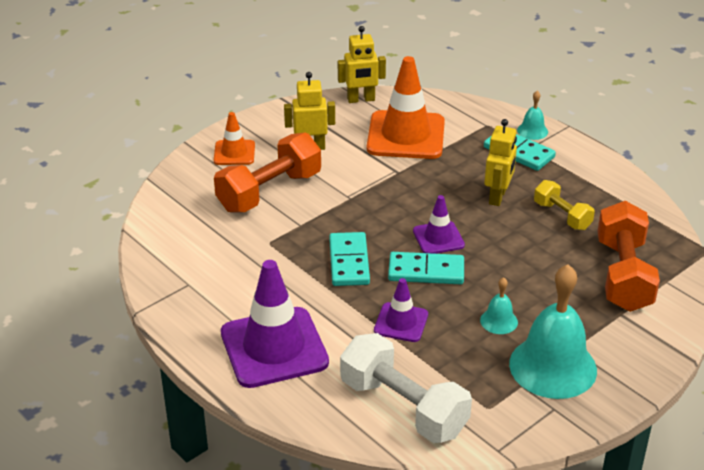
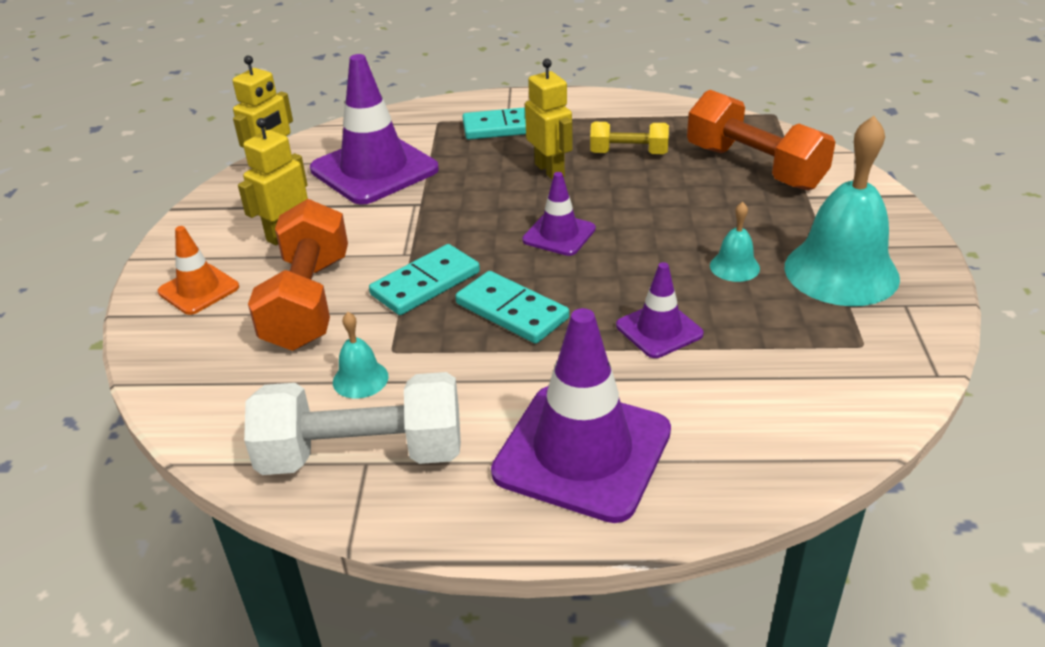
camera: 45 degrees left, 0 degrees up
white dumbbell [340,333,472,443] -> white dumbbell moved to [244,372,461,475]
orange traffic cone [367,56,445,159] -> purple traffic cone [310,54,439,205]
turquoise domino [388,252,464,284] -> turquoise domino moved to [369,244,480,315]
turquoise bell [517,91,548,140] -> turquoise bell moved to [333,312,389,398]

